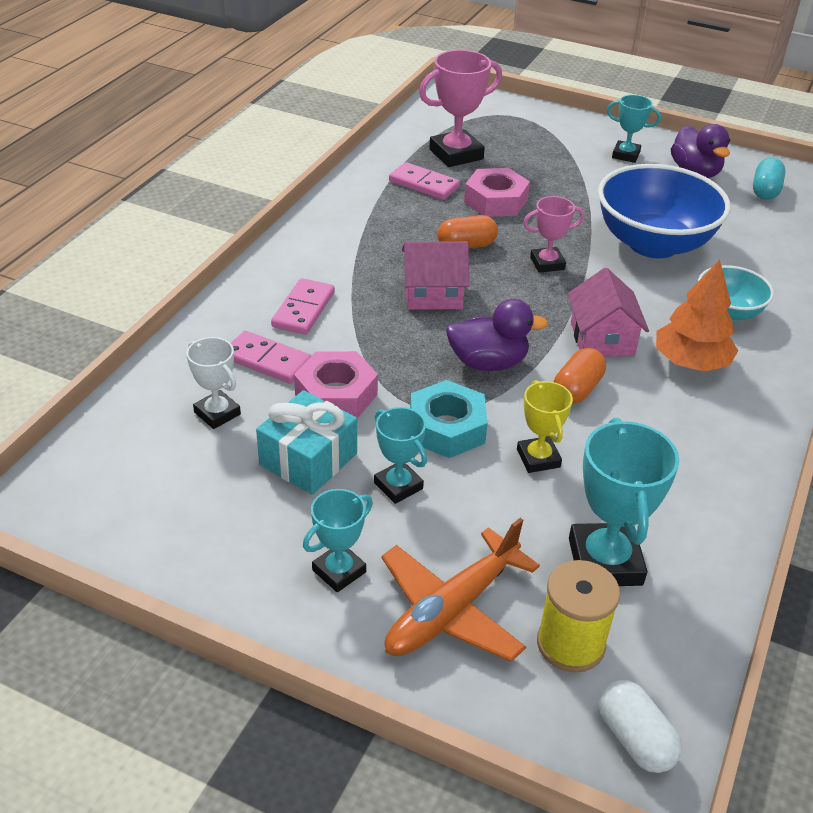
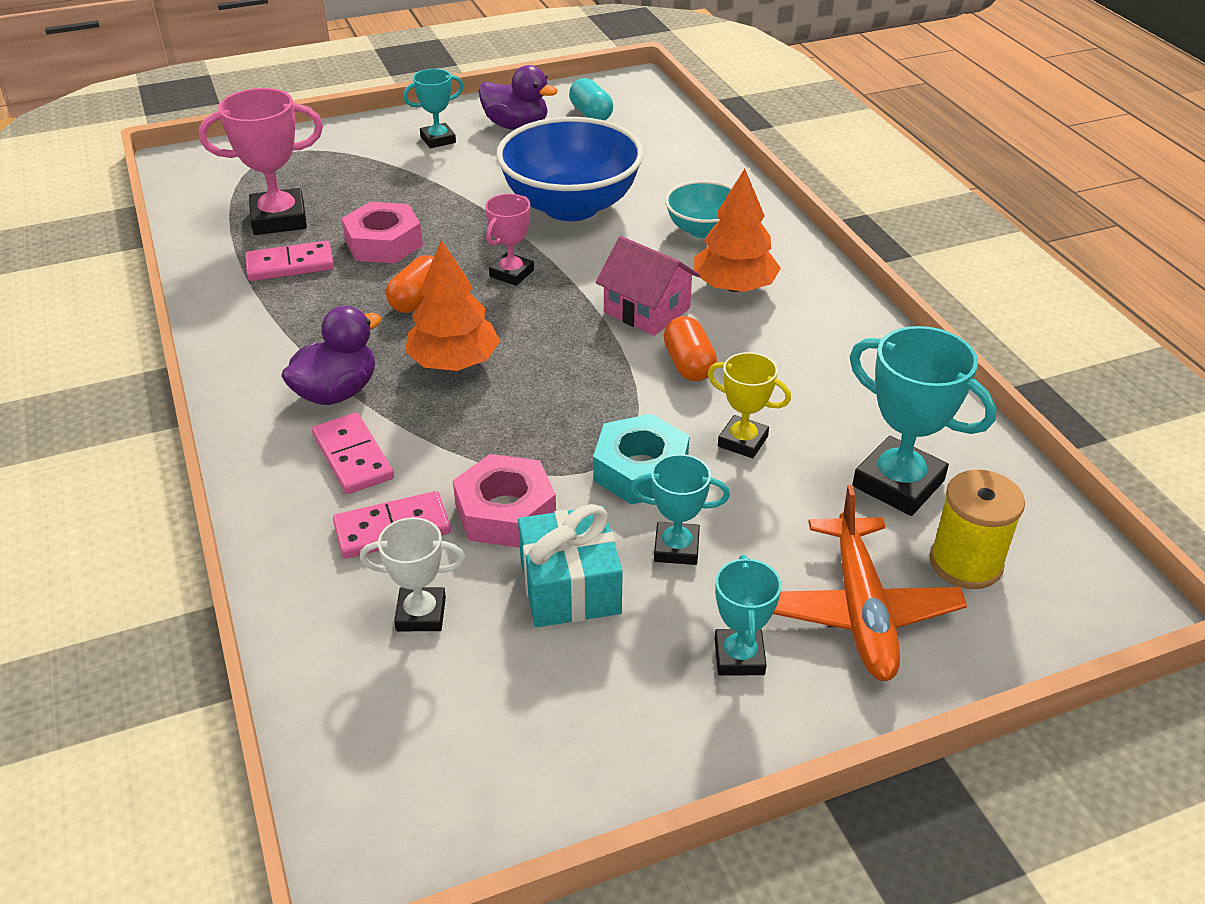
camera: 45 degrees left, 0 degrees up
pink house [402,241,469,310] -> orange tree [405,240,500,371]
pink trophy [419,50,502,167] -> pink trophy turned 60 degrees clockwise [199,88,323,235]
purple duck [446,299,548,371] -> purple duck moved to [281,306,382,405]
white capsule [599,680,682,773] -> none

